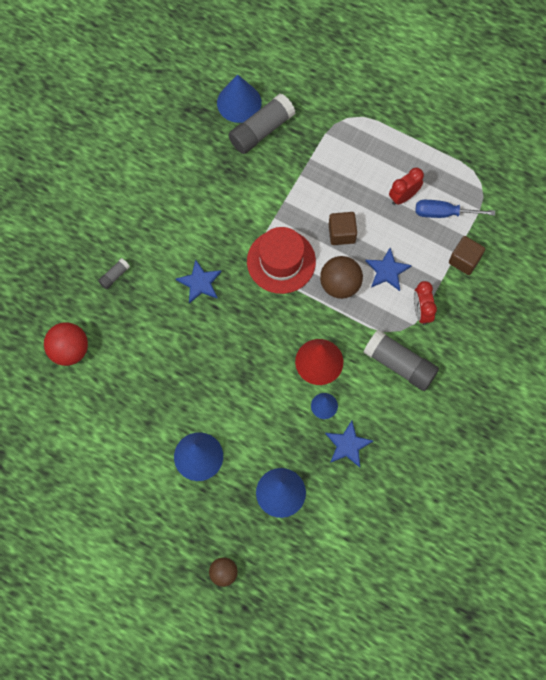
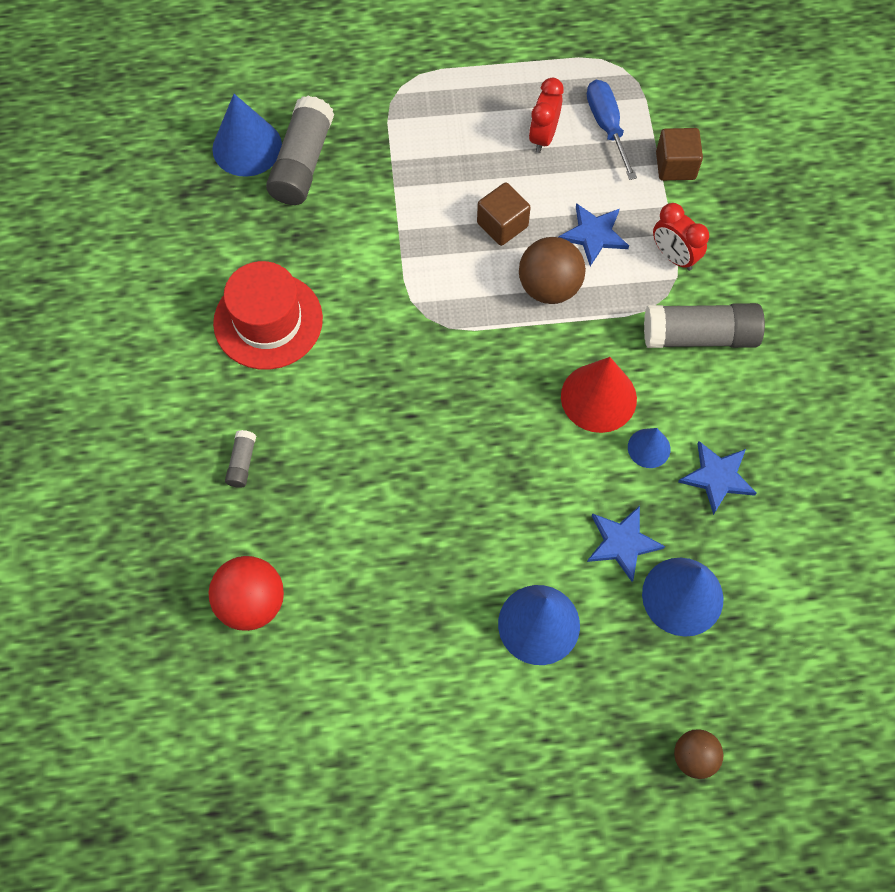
camera: 35 degrees left, 5 degrees down
blue star [176,259,221,304] -> blue star moved to [587,506,665,582]
red hat [247,227,316,294] -> red hat moved to [213,261,323,370]
blue screwdriver [416,200,495,218] -> blue screwdriver turned 105 degrees clockwise [587,80,637,180]

